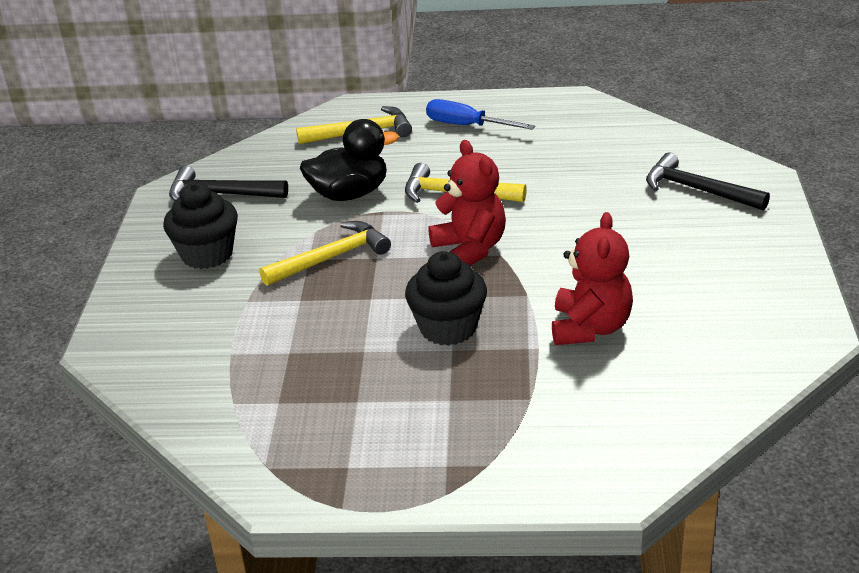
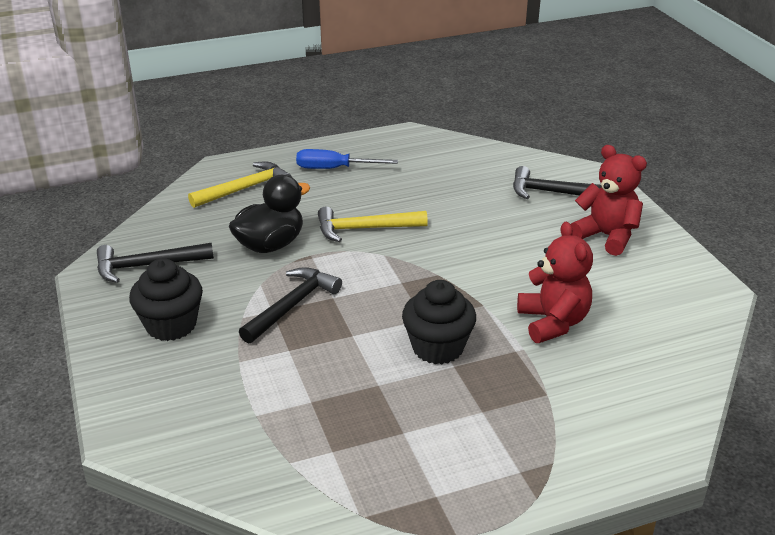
camera: 25 degrees left, 0 degrees up
yellow hammer [259,221,391,286] -> black hammer [239,267,342,344]
red teddy bear [428,140,506,266] -> red teddy bear moved to [571,145,647,256]

